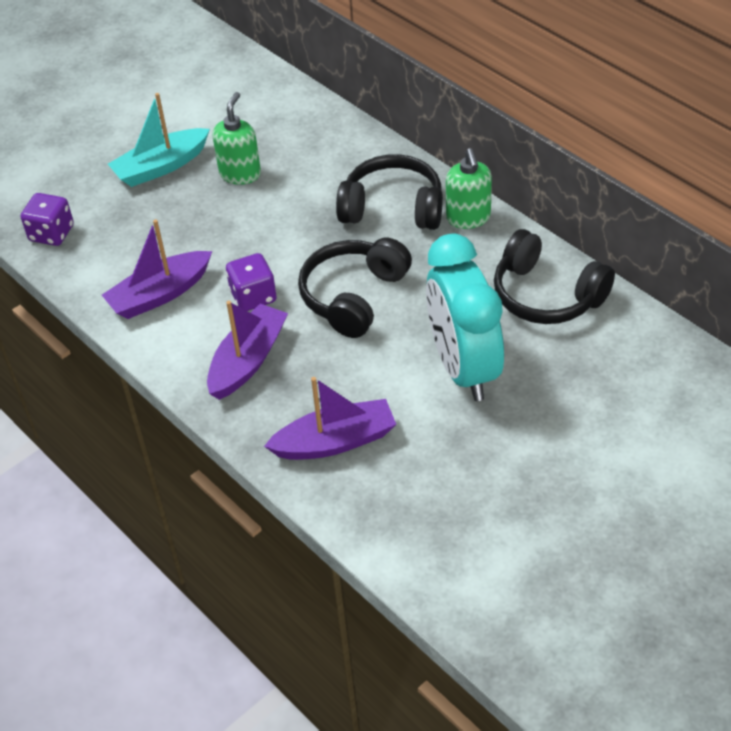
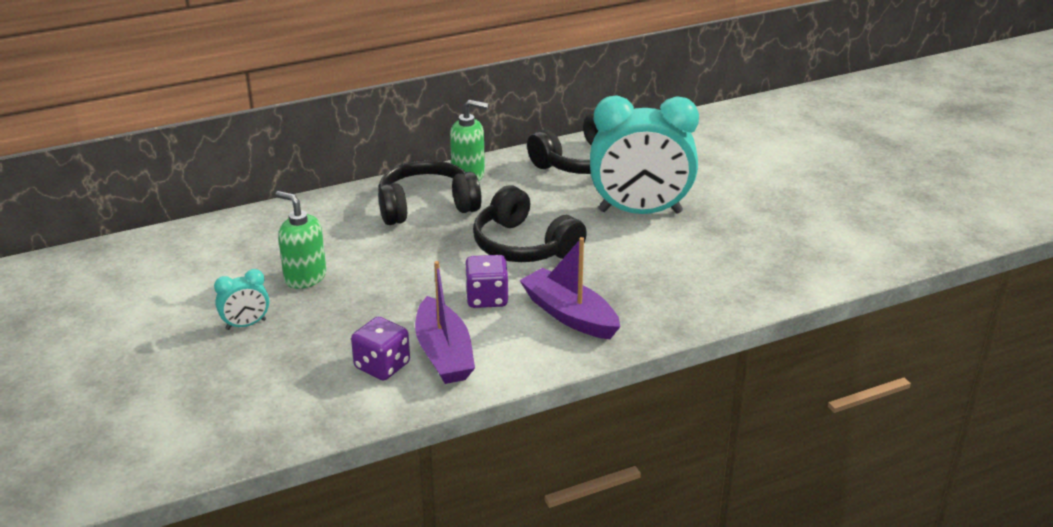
camera: 75 degrees left, 15 degrees down
purple dice [21,193,74,246] -> purple dice moved to [351,317,410,380]
turquoise boat [108,93,210,187] -> turquoise clock [214,269,269,330]
purple boat [264,377,397,460] -> none
black headphones [336,154,443,230] -> black headphones turned 45 degrees clockwise [378,160,482,225]

